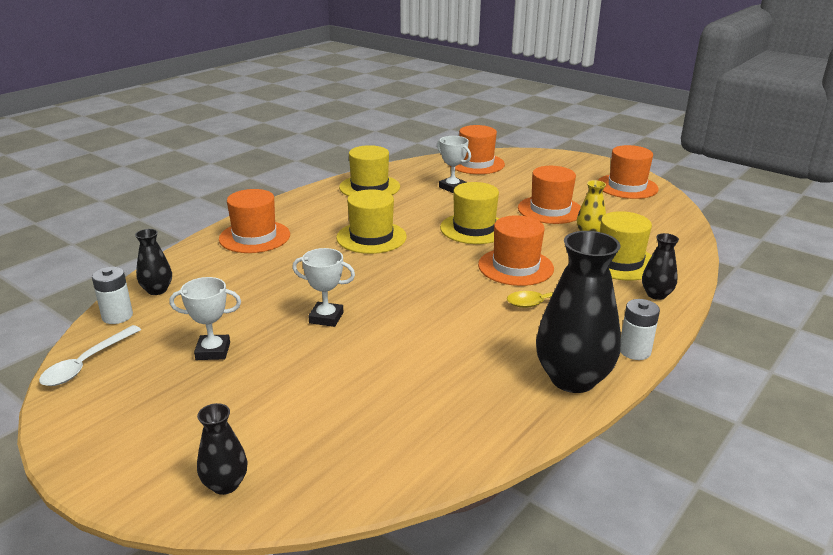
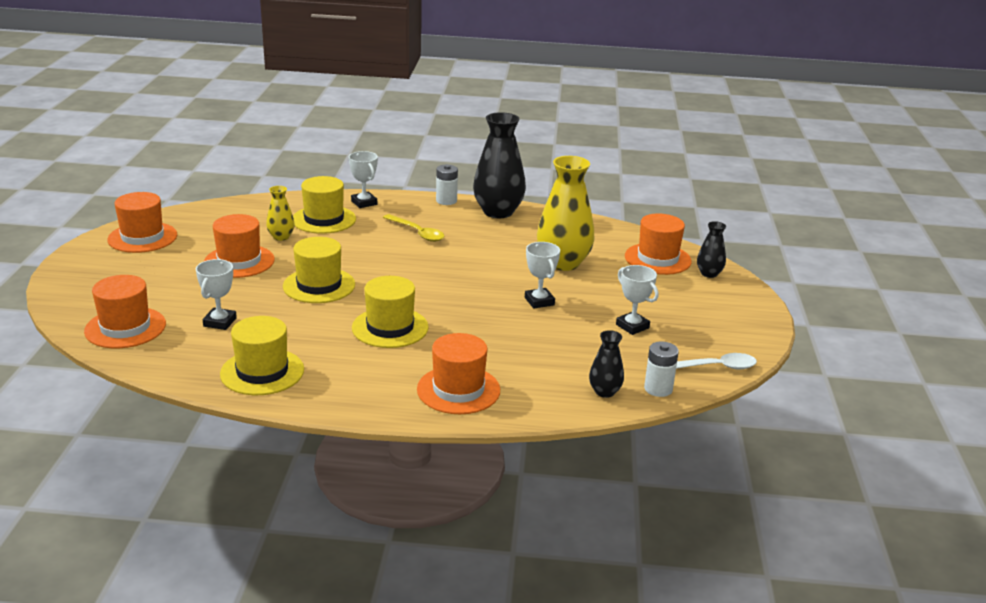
camera: 125 degrees left, 0 degrees up
orange hat [478,215,554,286] -> orange hat moved to [625,213,692,275]
black vase [642,233,679,300] -> white trophy [349,151,378,208]
none -> yellow vase [537,156,595,271]

